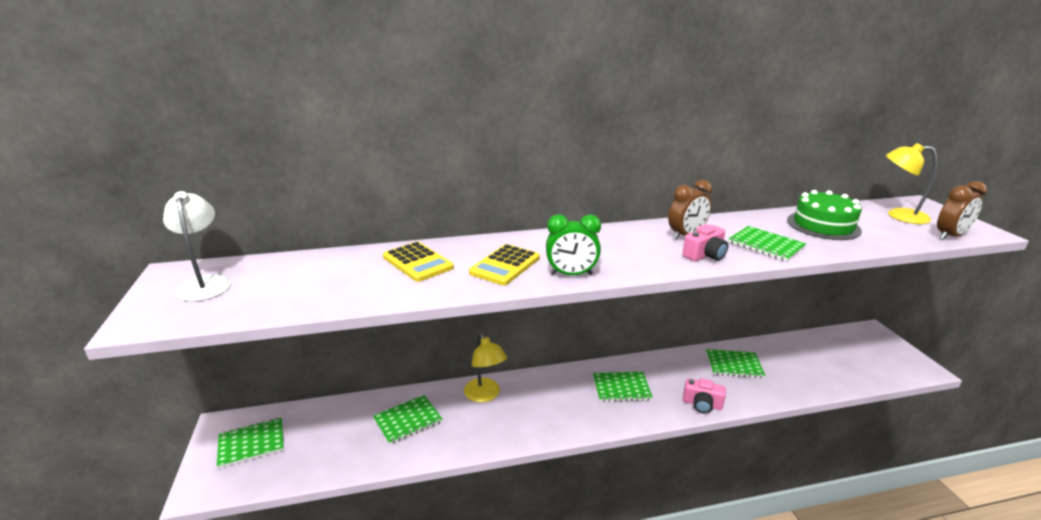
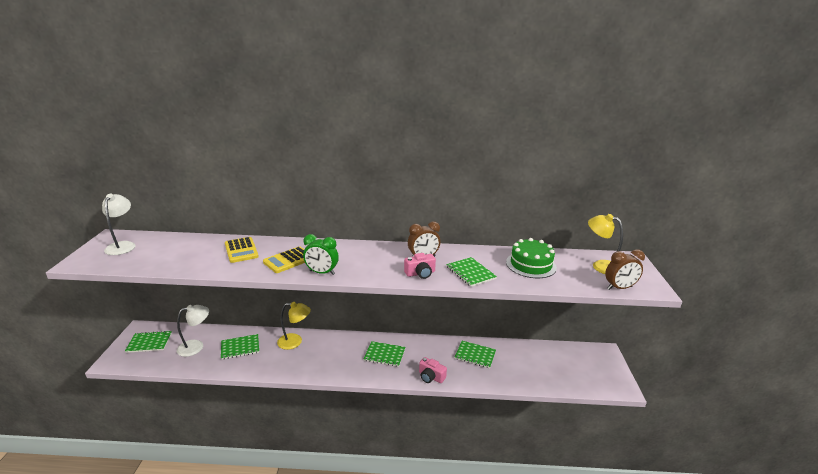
camera: 15 degrees right, 0 degrees up
yellow lamp [464,333,507,403] -> yellow lamp turned 75 degrees counterclockwise [277,302,311,350]
none -> white lamp [177,305,209,357]

